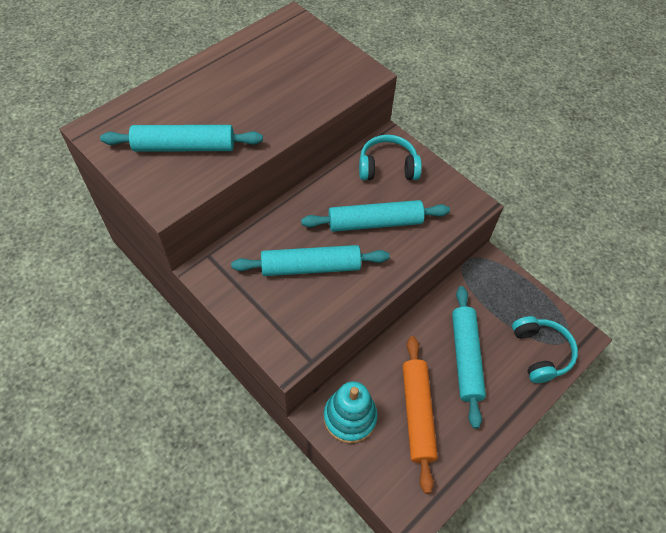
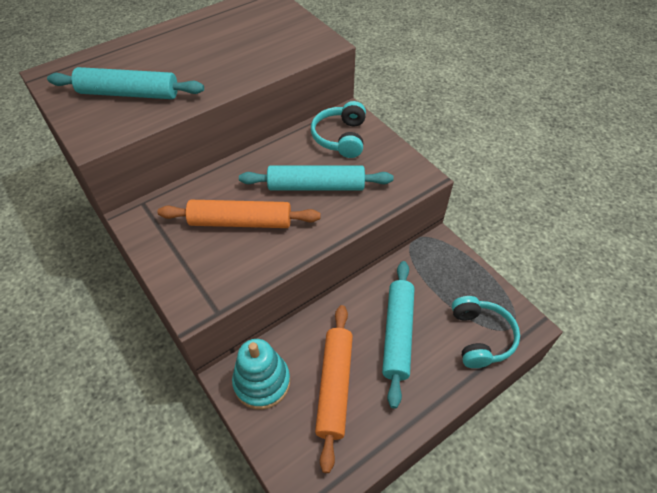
camera: 10 degrees right, 5 degrees down
turquoise rolling pin [231,245,389,276] -> orange rolling pin [158,200,321,228]
turquoise headphones [359,135,422,180] -> turquoise headphones turned 90 degrees counterclockwise [311,101,366,158]

